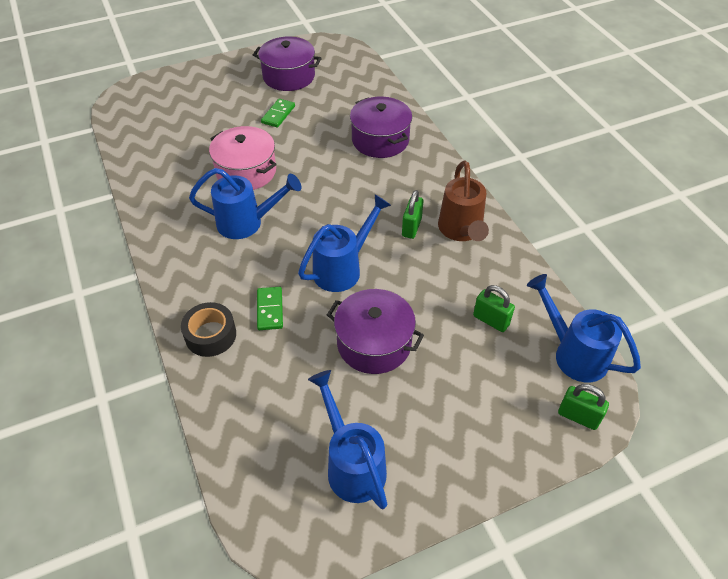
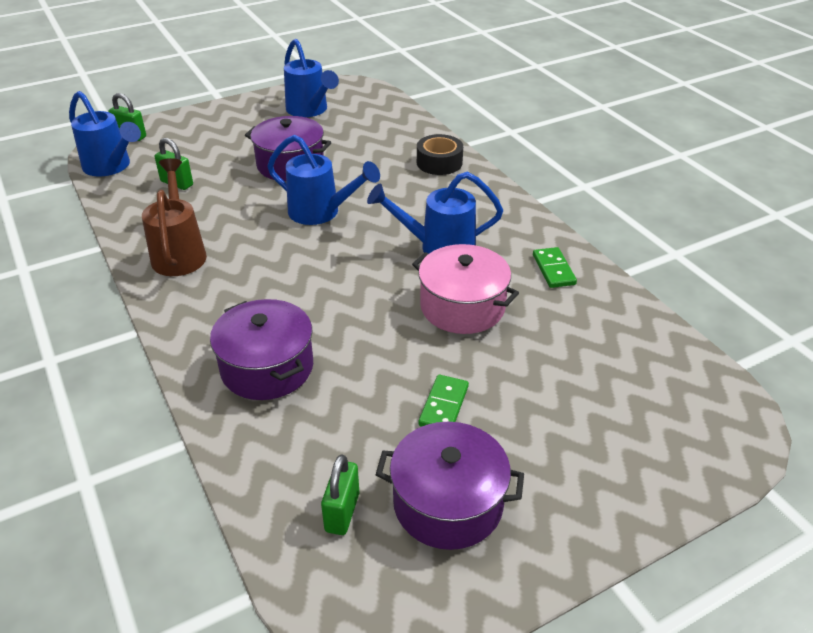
camera: 175 degrees right, 10 degrees down
green domino [257,287,283,330] -> green domino moved to [533,247,577,288]
blue watering can [298,194,391,292] -> blue watering can turned 105 degrees counterclockwise [267,135,380,225]
green padlock [402,190,424,239] -> green padlock moved to [321,455,359,535]

